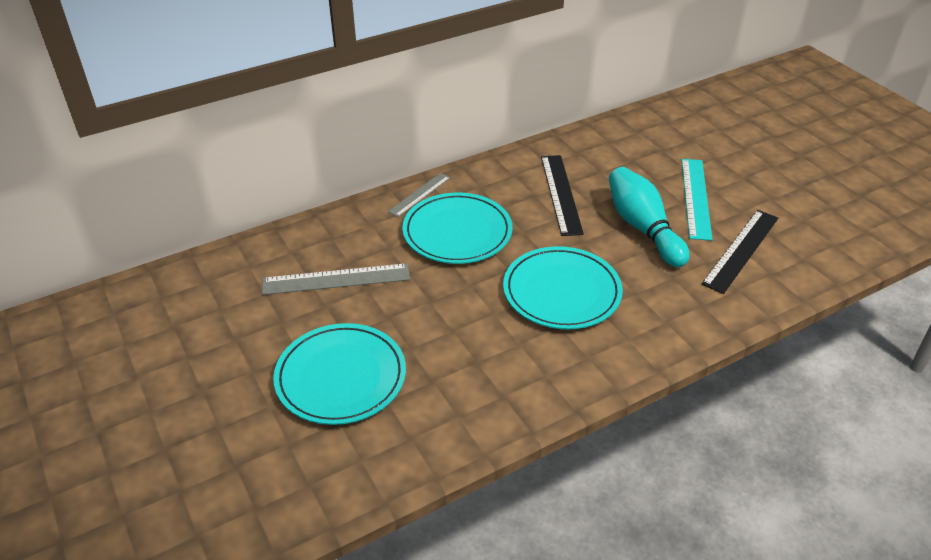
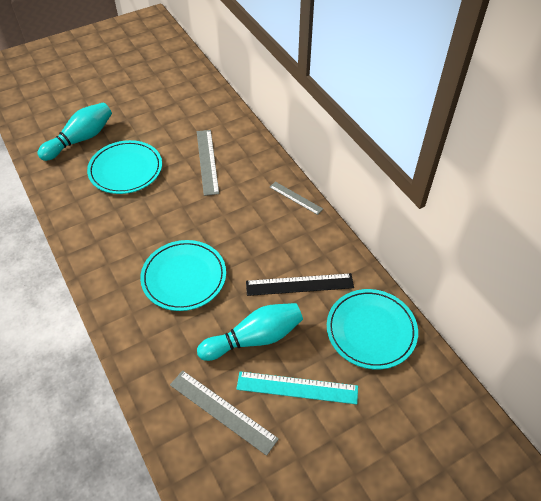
camera: 90 degrees right, 10 degrees up
turquoise plate [402,193,513,264] -> turquoise plate moved to [327,289,418,370]
black ruler [702,210,778,294] -> grey ruler [170,370,279,456]
none -> turquoise bowling pin [37,102,112,161]

